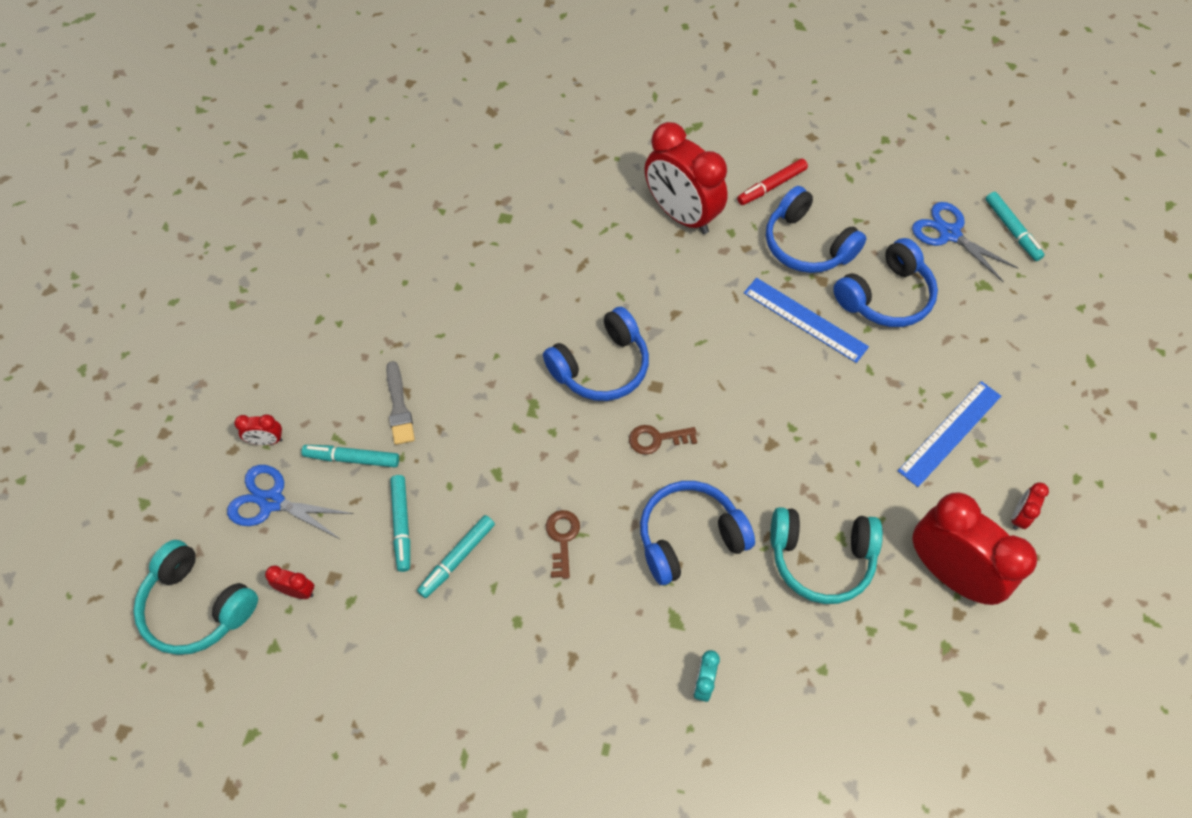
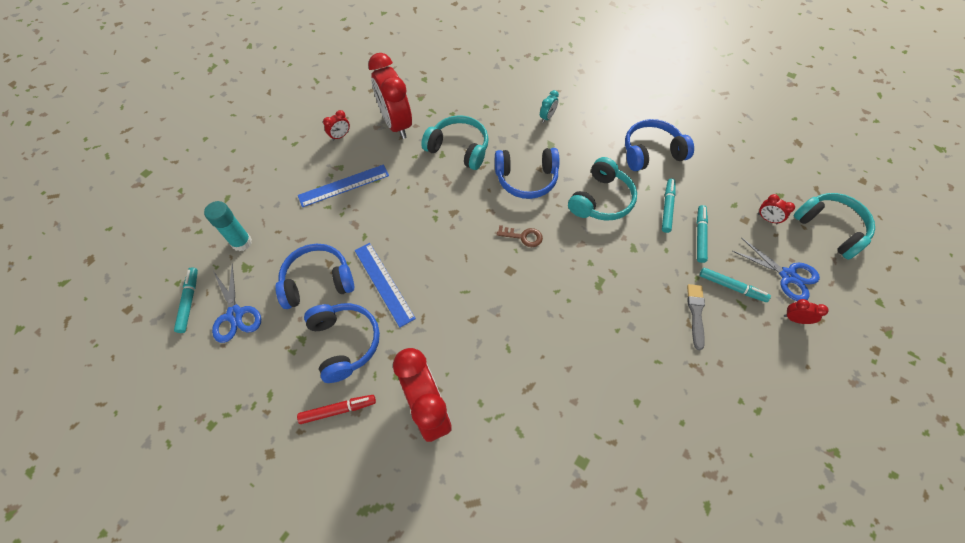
camera: 160 degrees left, 0 degrees up
turquoise marker [417,515,495,598] -> turquoise marker turned 45 degrees counterclockwise [662,178,676,233]
blue headphones [543,307,649,401] -> blue headphones moved to [625,119,694,171]
brown key [546,510,580,579] -> turquoise headphones [568,157,637,221]
none -> turquoise glue stick [204,201,252,251]

